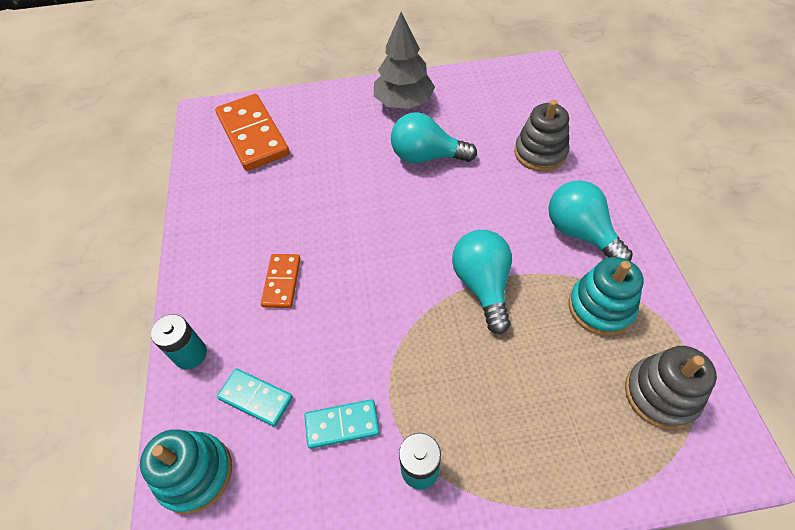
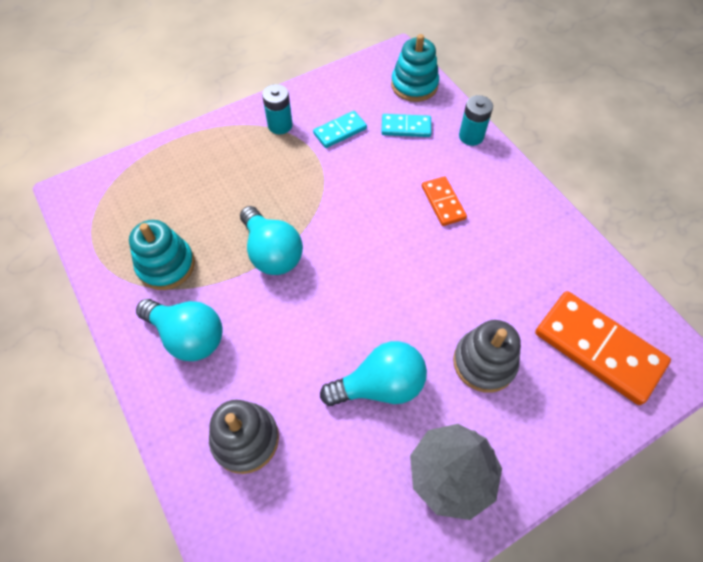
camera: 155 degrees right, 5 degrees up
grey stacking toy [625,346,717,430] -> grey stacking toy moved to [453,320,521,393]

